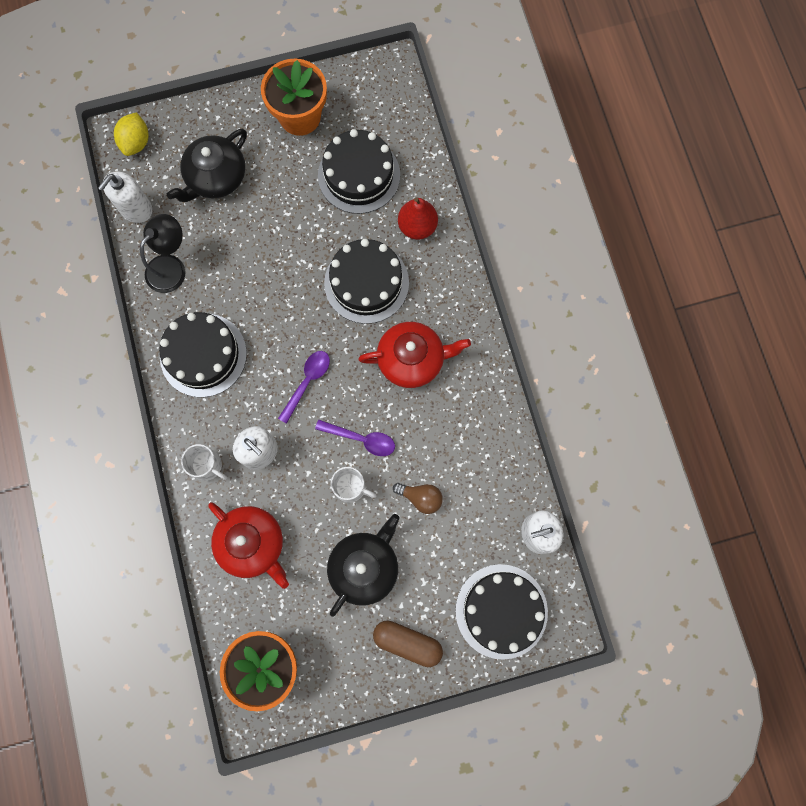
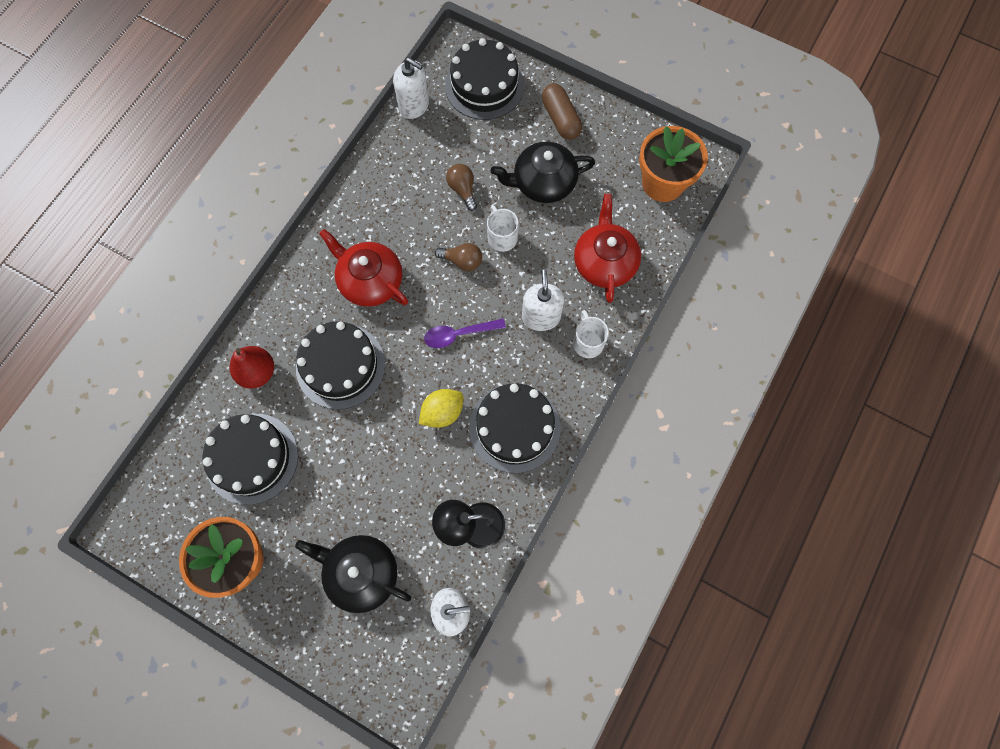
camera: 135 degrees left, 5 degrees down
yellow lemon [114,112,148,156] -> yellow lemon moved to [419,389,464,428]
black teapot [167,129,247,202] -> black teapot turned 150 degrees counterclockwise [295,535,411,613]
purple spoon [315,420,395,456] -> brown light bulb [435,243,482,271]

